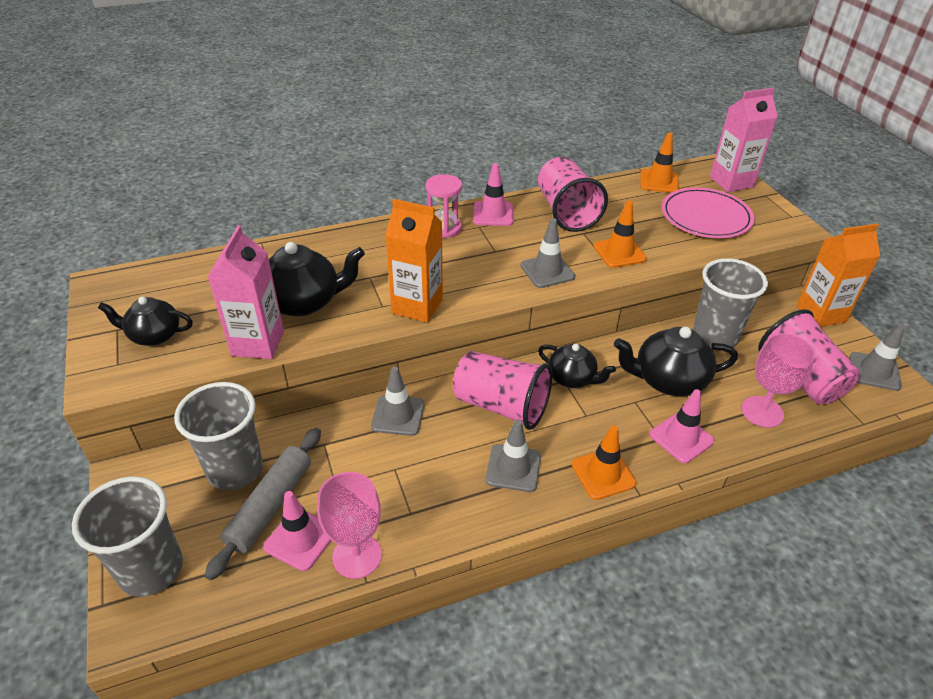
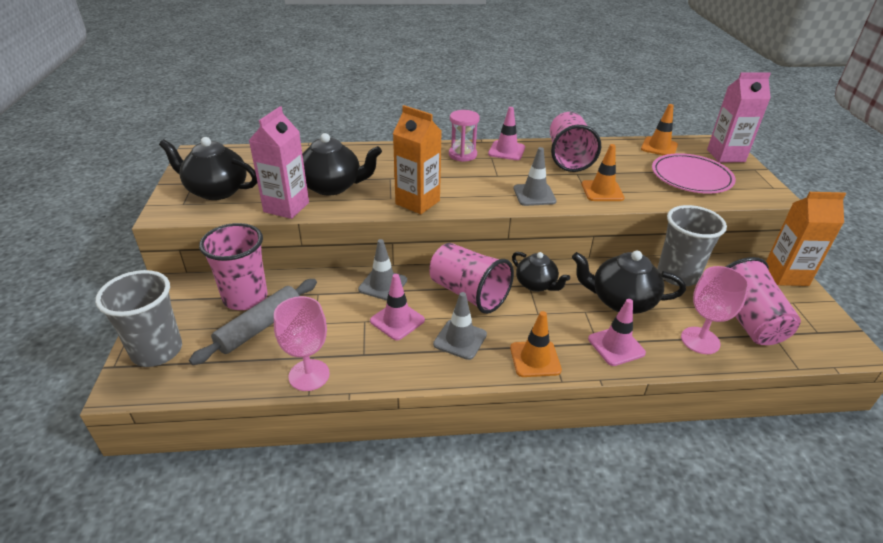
camera: 15 degrees right, 5 degrees down
black teapot [98,297,193,346] -> black teapot [159,137,257,200], size x1.54
grey cup [174,382,263,490] -> pink cup [199,223,268,310]
pink traffic cone [263,491,331,571] -> pink traffic cone moved to [370,274,425,340]
grey traffic cone [850,324,905,391] -> none

